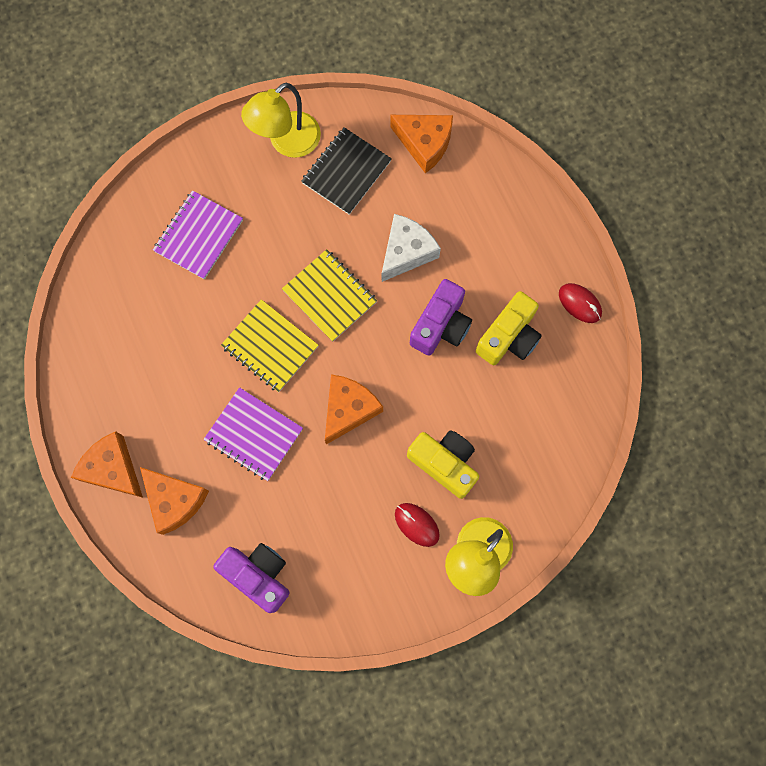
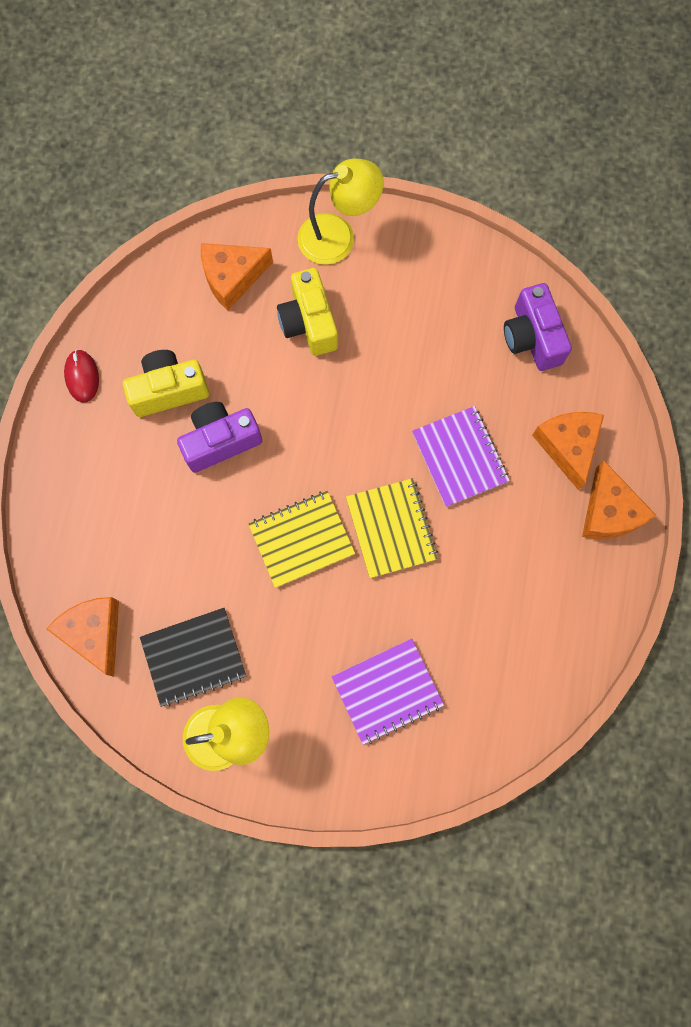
camera: 145 degrees left, 0 degrees up
yellow notebook [282,249,377,342] -> yellow notebook turned 75 degrees clockwise [248,491,355,588]
orange cheese [325,374,383,445] -> orange cheese moved to [201,243,273,311]
white cheese [382,214,441,282] -> none
red mouse [395,503,440,547] -> none

